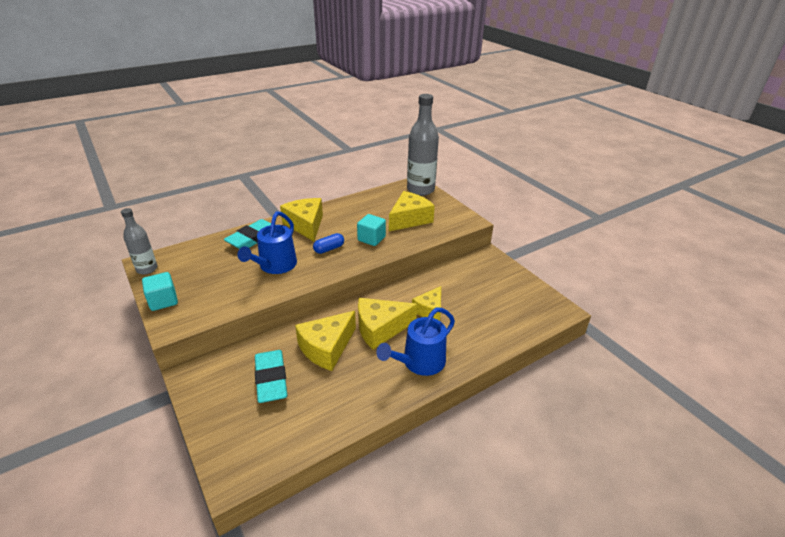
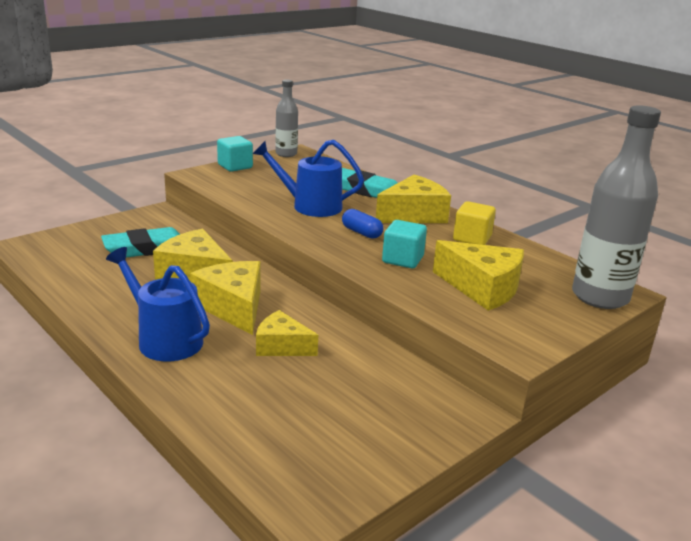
camera: 80 degrees right, 10 degrees down
none -> yellow cube [453,201,496,245]

